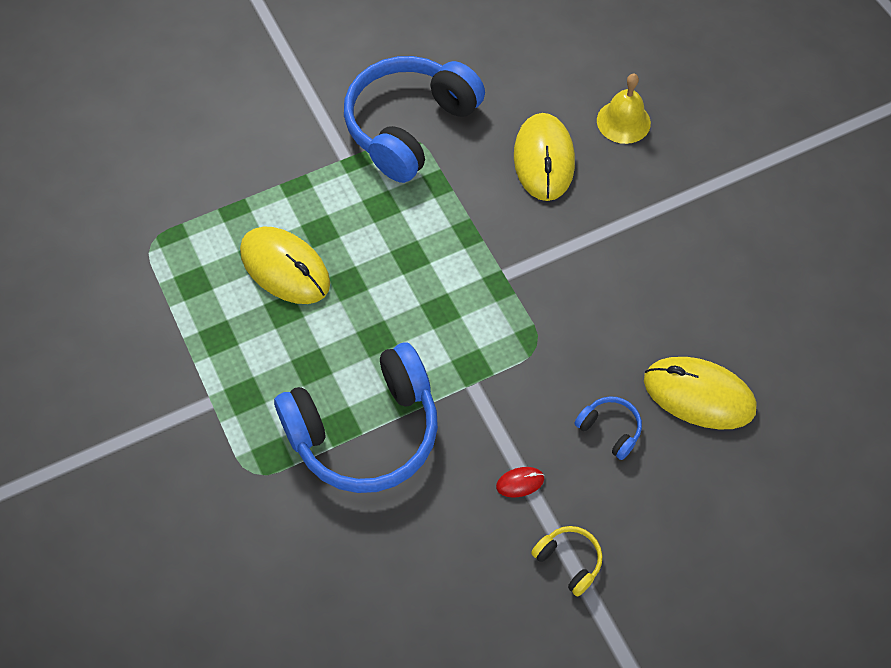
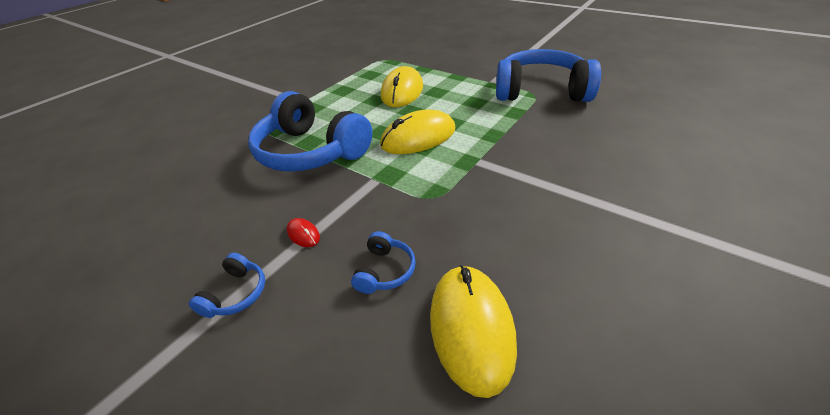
camera: 65 degrees right, 20 degrees down
yellow mouse [514,113,575,201] -> yellow mouse moved to [380,110,455,154]
yellow headphones [531,526,602,597] -> blue headphones [189,253,265,318]
yellow bell [597,74,651,144] -> none

